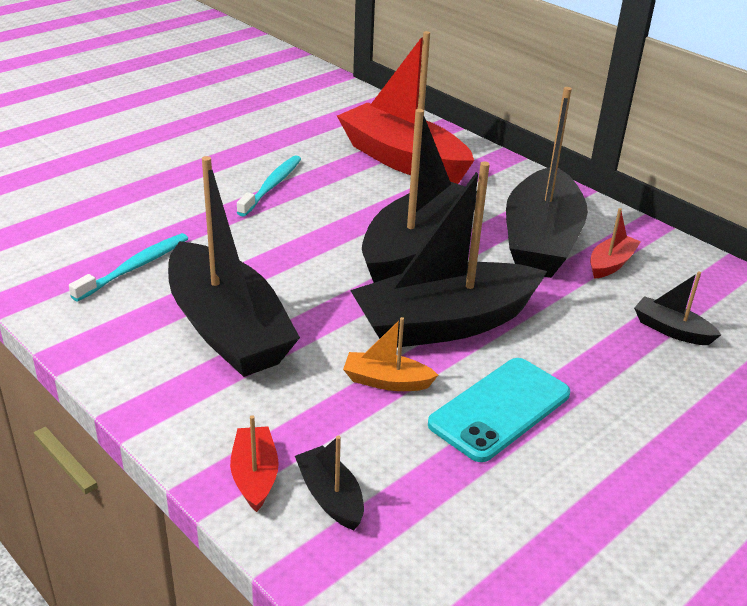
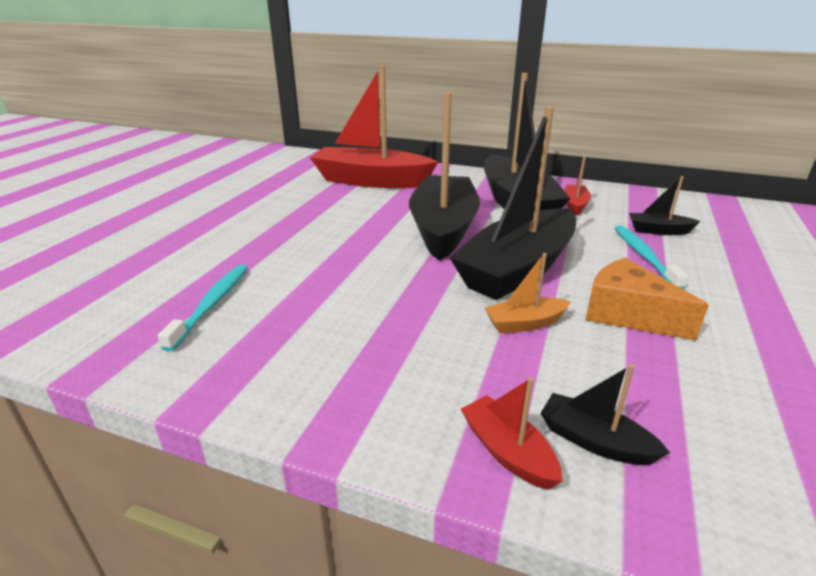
camera: 25 degrees left, 5 degrees down
black boat [168,156,300,377] -> none
turquoise toothbrush [237,155,301,216] -> turquoise toothbrush moved to [615,225,689,289]
turquoise phone [428,358,570,462] -> orange cheese [585,258,709,340]

